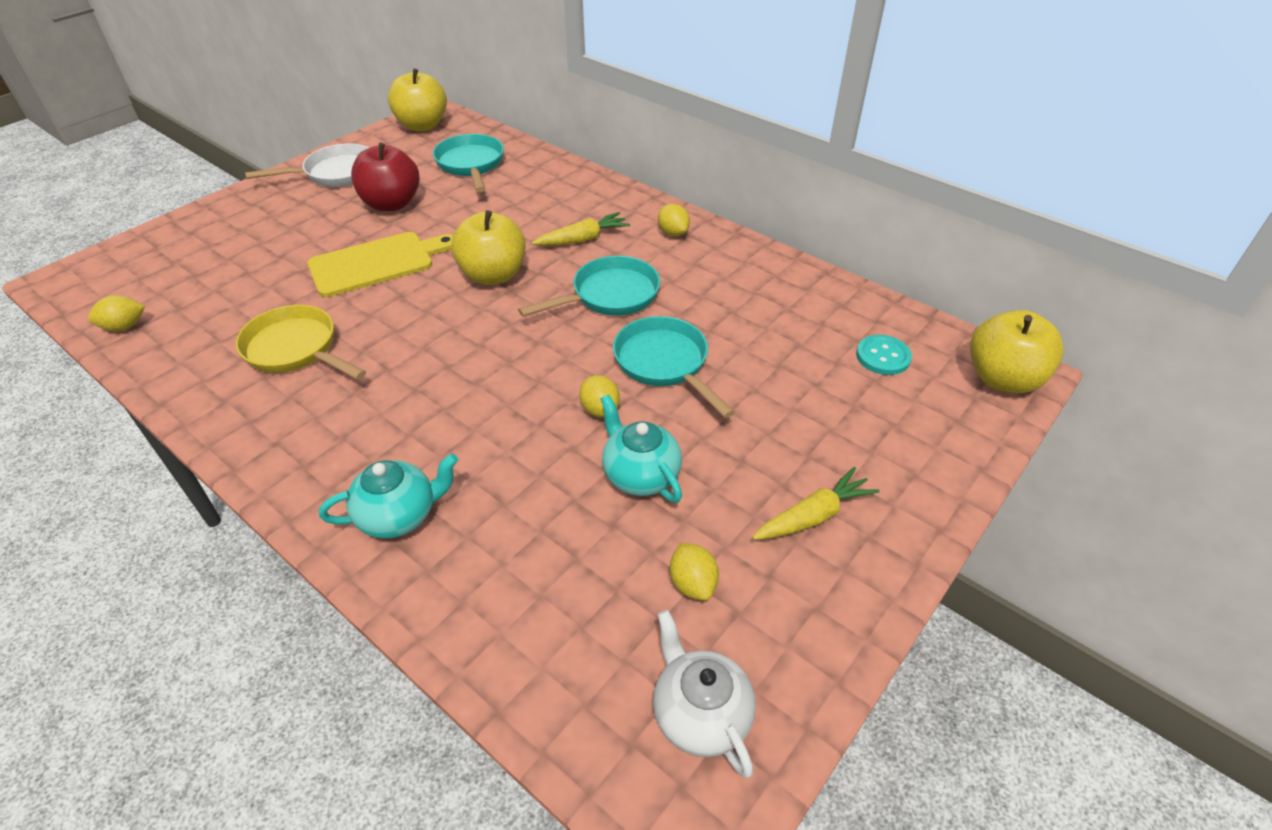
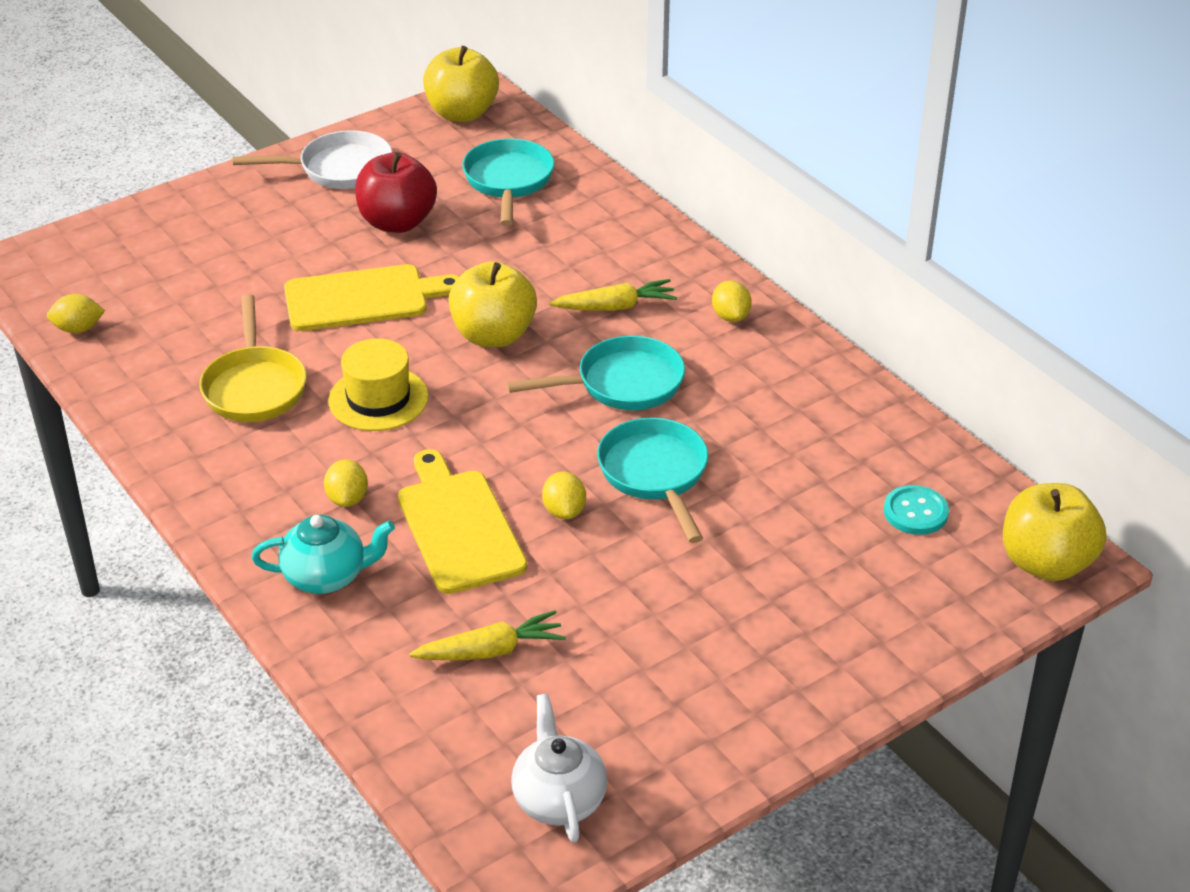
camera: 15 degrees right, 5 degrees down
yellow pan [236,305,366,380] -> yellow pan turned 150 degrees counterclockwise [199,294,307,422]
turquoise teapot [601,394,682,503] -> none
yellow lemon [670,543,719,600] -> yellow lemon moved to [324,459,368,507]
yellow carrot [752,467,880,540] -> yellow carrot moved to [409,610,566,660]
none -> yellow hat [328,338,429,431]
none -> yellow cutting board [398,449,527,594]

